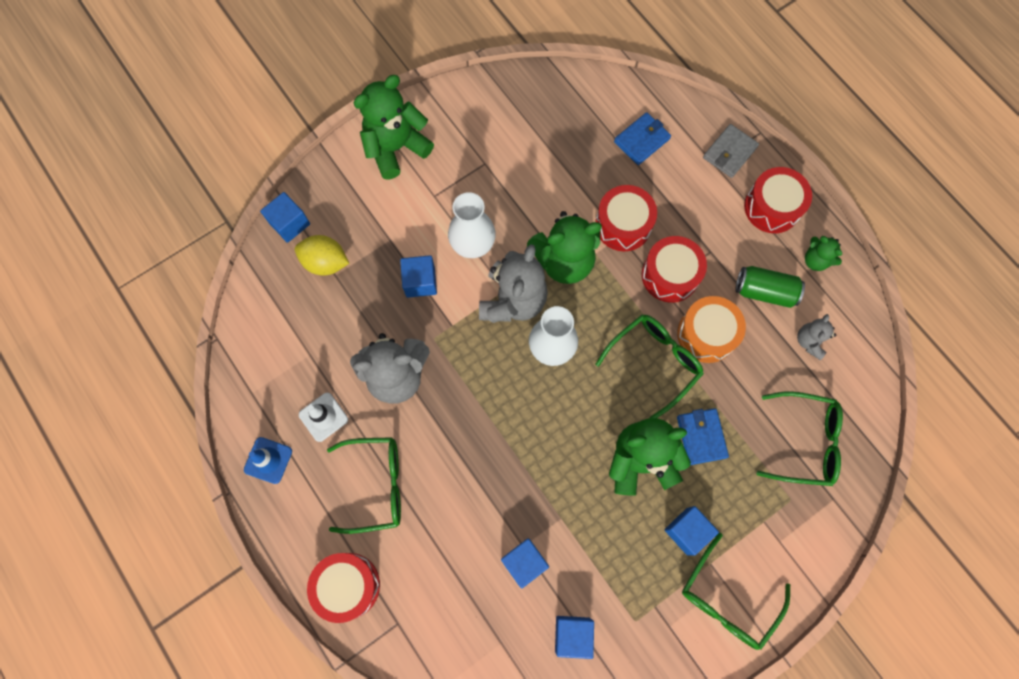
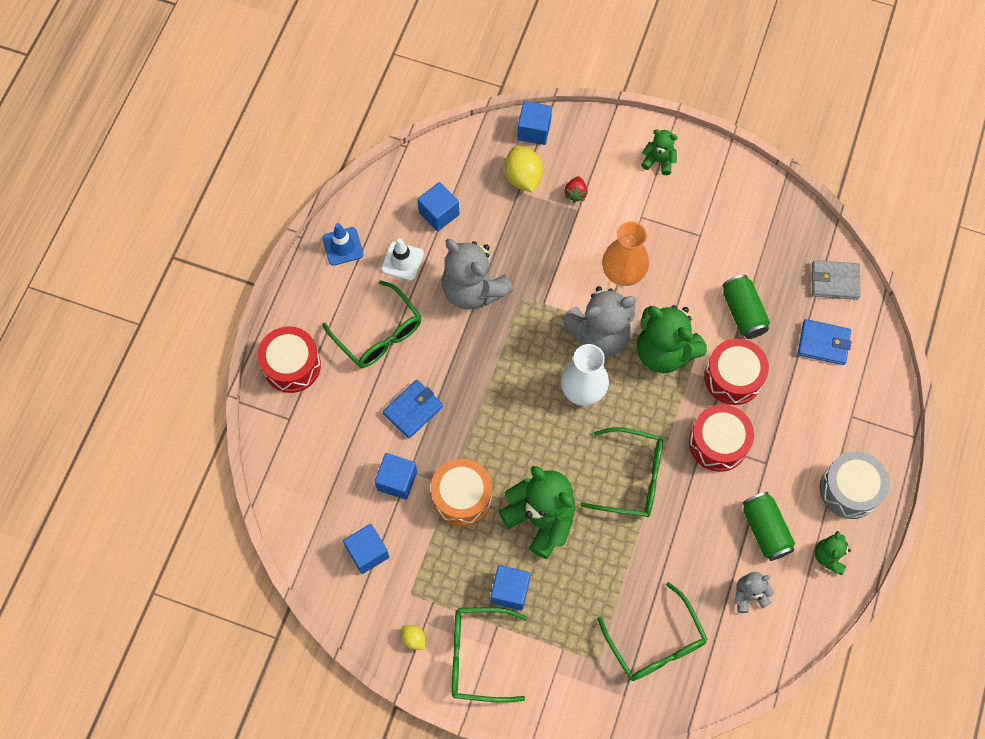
camera: 55 degrees right, 5 degrees down
green teddy bear [354,75,434,179] -> green teddy bear [641,129,678,175], size x0.51
blue cube [400,255,437,298] -> blue cube moved to [417,182,459,232]
white vase [448,192,496,258] -> orange vase [602,221,649,286]
blue wallet [677,408,729,465] -> blue wallet moved to [382,380,443,439]
orange drum [678,296,746,363] -> orange drum moved to [431,458,492,526]
grey wallet [703,124,759,178] -> grey wallet moved to [812,260,860,300]
red drum [744,167,812,233] -> grey drum [820,451,889,519]
none -> yellow lemon [401,625,426,650]
none -> red strawberry [565,176,588,203]
none -> green can [723,275,770,339]

